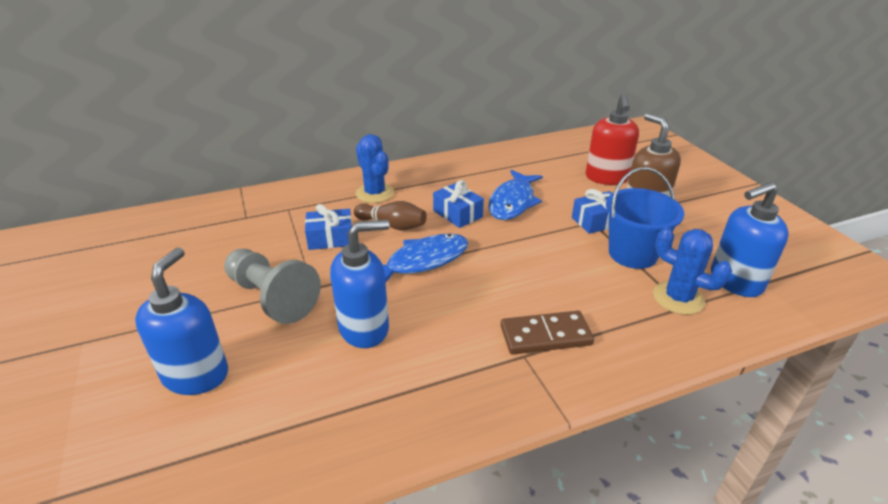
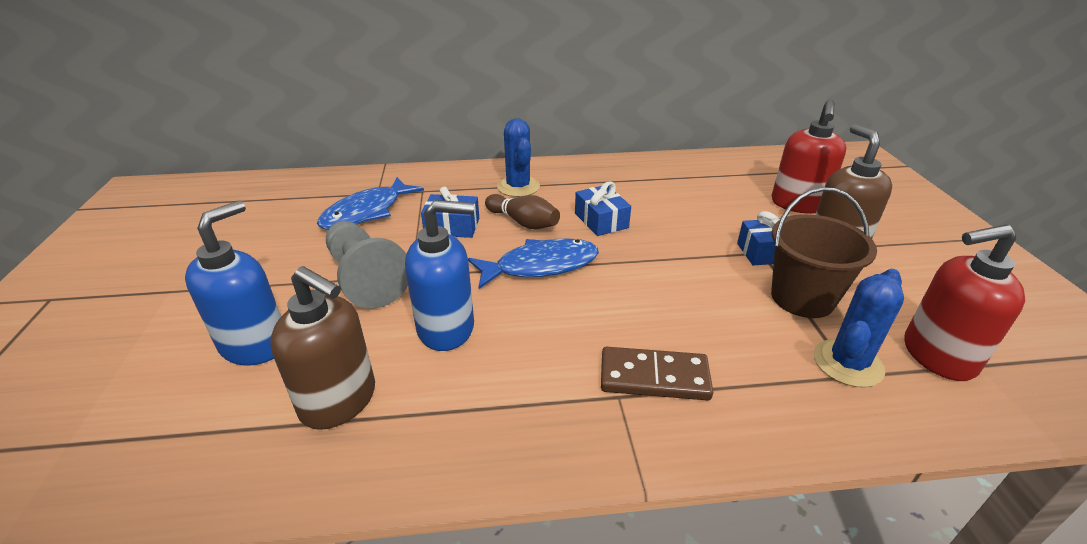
camera: 15 degrees right, 0 degrees up
blue fish [488,170,543,220] -> blue fish moved to [317,177,424,230]
blue bucket [606,167,684,269] -> brown bucket [771,187,877,318]
blue cactus [653,227,732,315] -> blue cactus turned 75 degrees clockwise [814,269,904,388]
blue soap dispenser [711,182,789,297] -> red soap dispenser [905,224,1025,381]
none -> brown soap dispenser [270,266,375,430]

